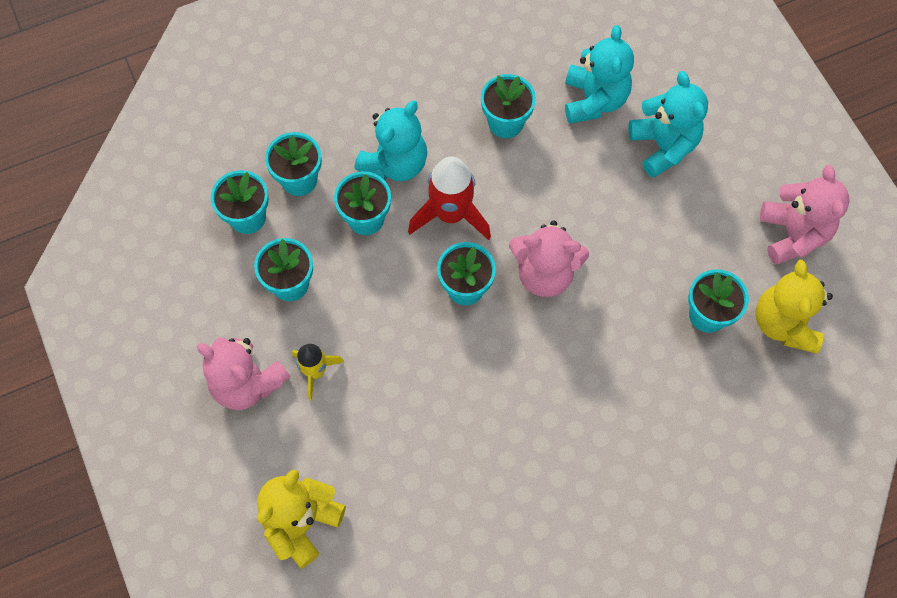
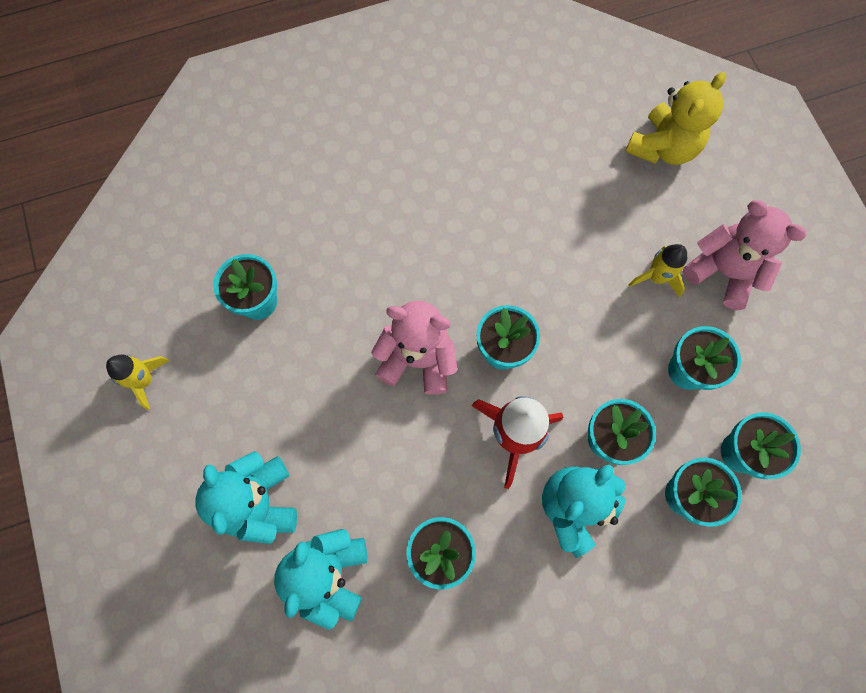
camera: 175 degrees left, 5 degrees up
yellow teddy bear [755,260,833,354] -> none
pink teddy bear [760,165,850,265] -> yellow rocket [106,354,170,410]

